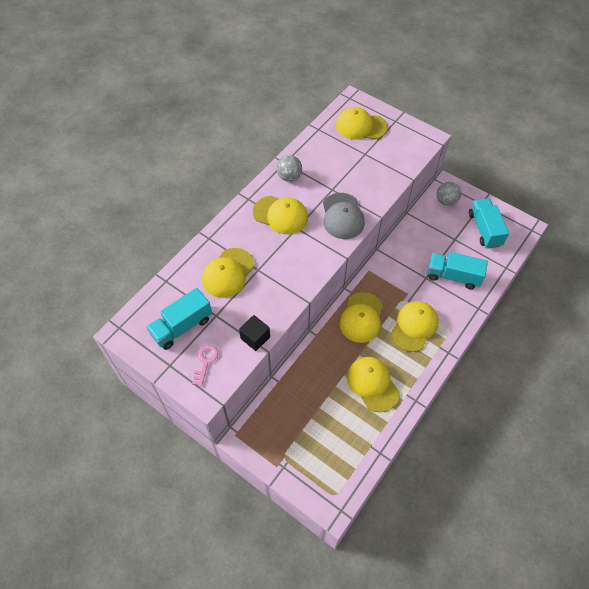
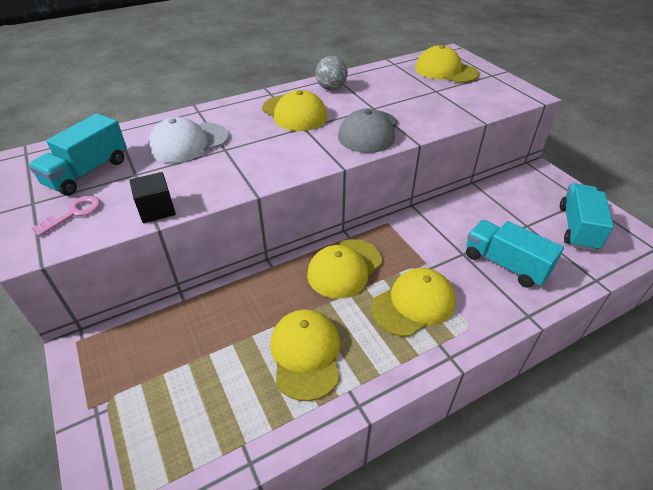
camera: 25 degrees right, 15 degrees down
turquoise truck [146,288,212,350] -> turquoise truck turned 45 degrees counterclockwise [28,113,127,196]
yellow cap [202,248,255,298] -> white cap [148,117,229,163]
grey ball [437,182,461,206] -> none

